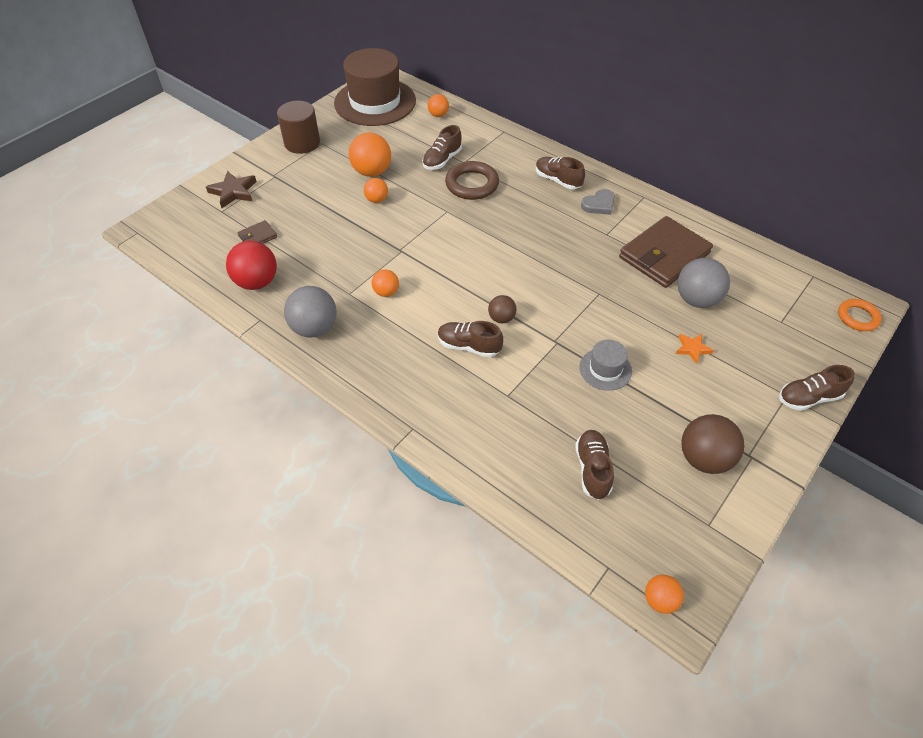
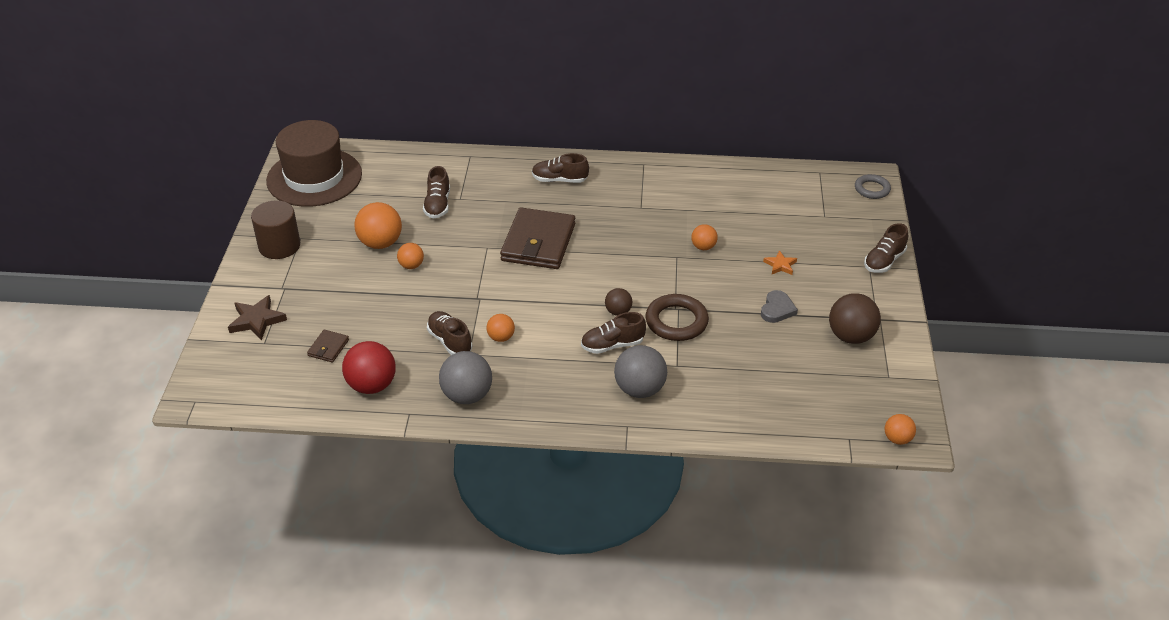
camera: 35 degrees left, 10 degrees down
orange ball [427,94,449,117] -> orange ball moved to [691,224,718,250]
brown ring [445,161,499,200] -> brown ring moved to [646,294,709,341]
brown shoe [575,430,614,500] -> brown shoe moved to [427,311,472,355]
grey hat [579,340,632,391] -> none
grey heart [581,189,615,215] -> grey heart moved to [761,290,798,323]
brown wallet [619,216,713,288] -> brown wallet moved to [500,207,575,269]
grey ball [677,258,730,308] -> grey ball moved to [614,345,667,398]
orange ring [838,299,882,331] -> grey ring [855,174,891,199]

